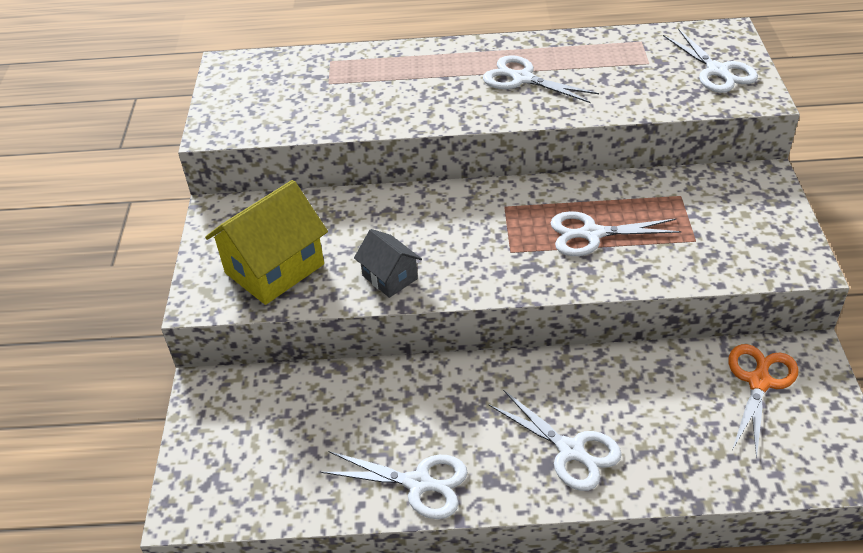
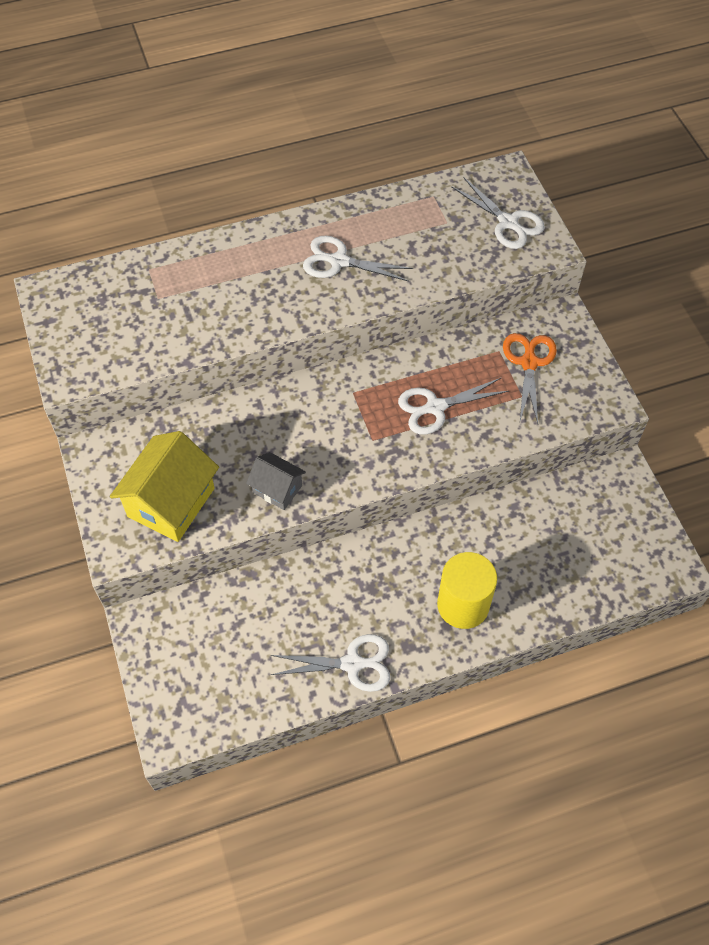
camera: 20 degrees left, 15 degrees up
white scissors [489,390,622,491] -> yellow cylinder [437,552,497,629]
orange scissors [728,344,798,459] -> orange scissors moved to [503,333,557,424]

